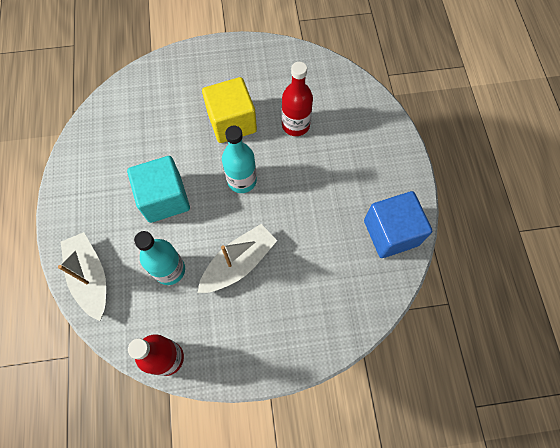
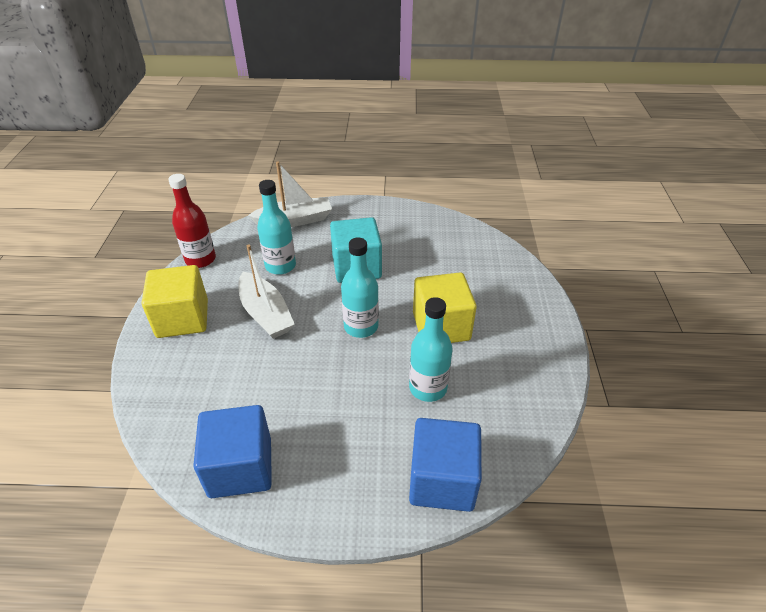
camera: 100 degrees right, 25 degrees down
red bottle [282,62,313,136] -> turquoise bottle [409,297,453,402]
none -> yellow cube [142,265,208,338]
none -> blue cube [409,418,482,512]

